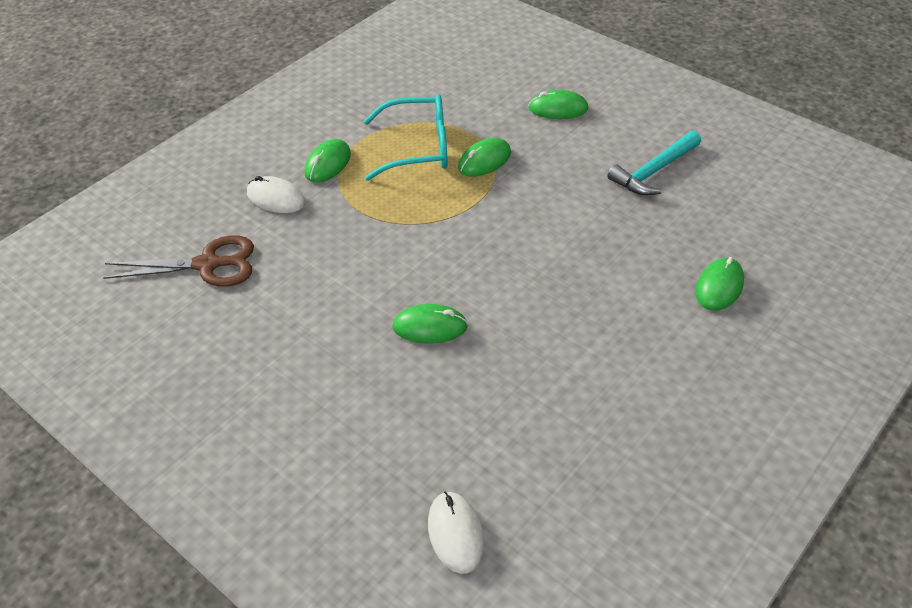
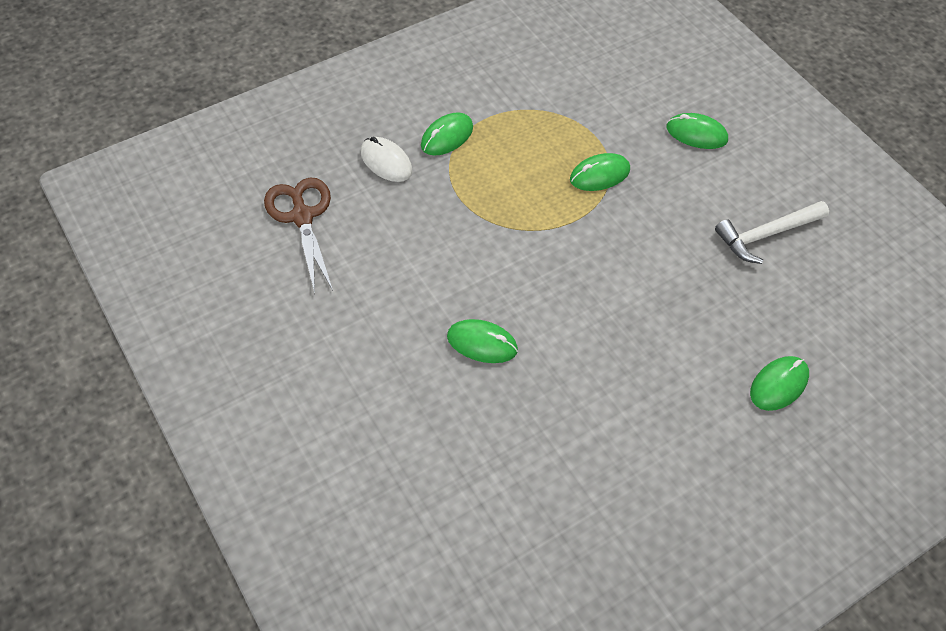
camera: 15 degrees right, 10 degrees up
brown scissors [103,235,254,287] -> brown scissors turned 120 degrees counterclockwise [264,178,333,293]
turquoise glasses [364,94,448,181] -> none
white mouse [428,491,484,574] -> none
turquoise hammer [607,131,701,195] -> white hammer [715,201,829,264]

